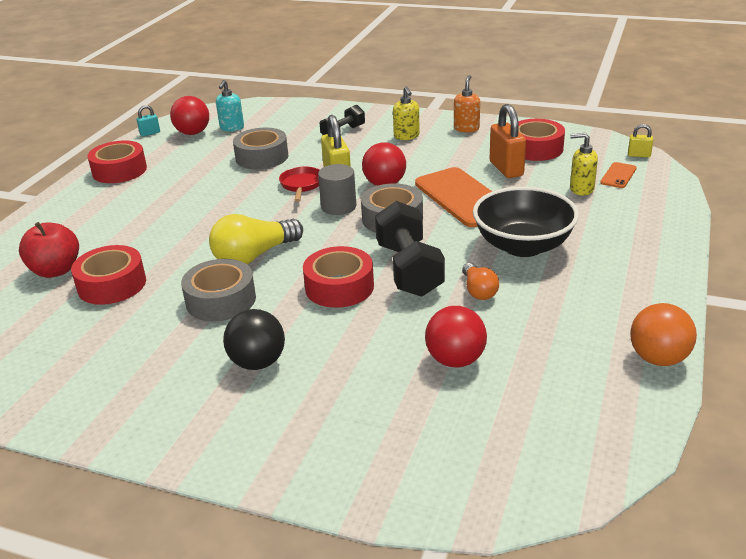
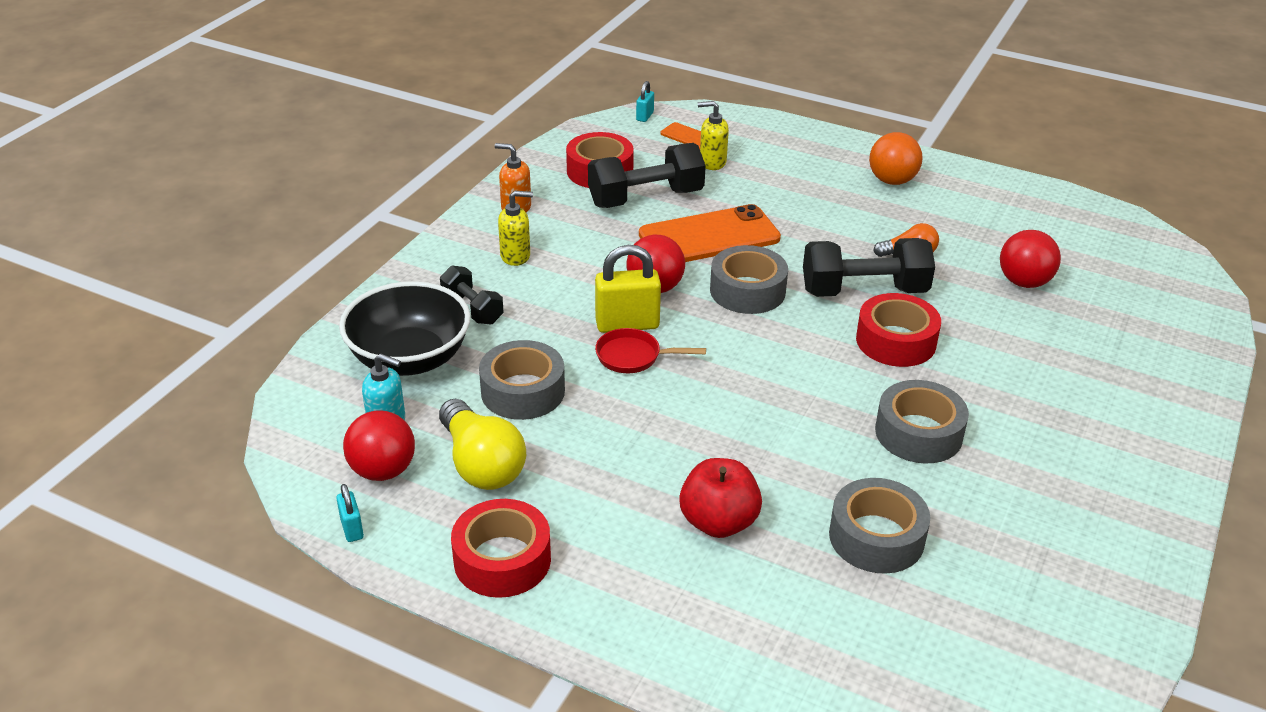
camera: 85 degrees left, 5 degrees up
red apple [19,222,79,278] -> red apple moved to [679,458,762,538]
red tape [71,245,146,305] -> grey tape [829,478,930,574]
yellow light bulb [209,214,303,264] -> yellow light bulb moved to [439,399,526,490]
black ball [223,309,285,370] -> none
grey cylinder [318,164,356,215] -> none
black bowl [473,186,579,257] -> black bowl moved to [339,281,471,376]
orange padlock [490,104,526,178] -> black dumbbell [588,143,706,208]
yellow soap dispenser [570,133,598,195] -> yellow soap dispenser turned 75 degrees clockwise [698,101,729,170]
yellow padlock [628,124,653,157] -> turquoise padlock [636,81,654,122]
orange ball [630,303,697,366] -> orange ball moved to [869,132,923,185]

